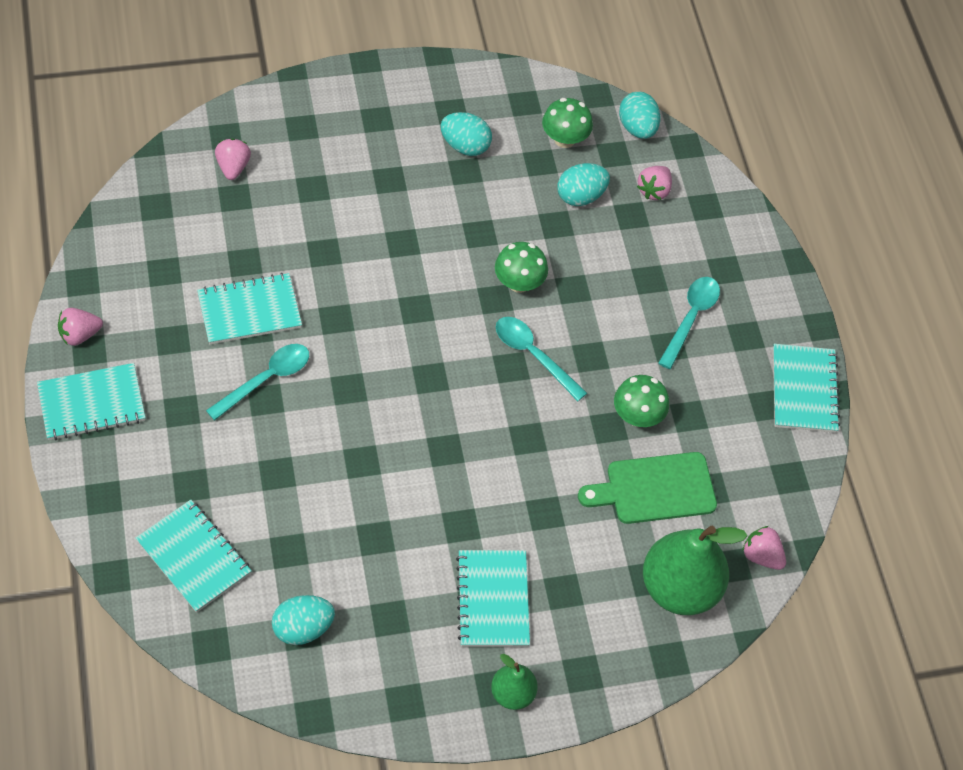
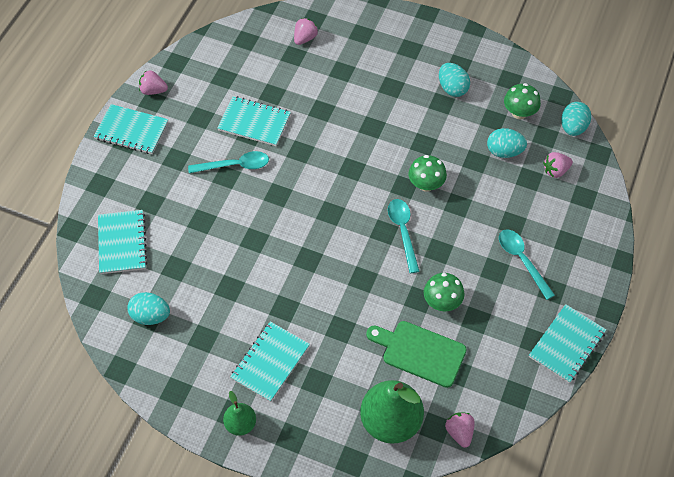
camera: 40 degrees right, 0 degrees up
turquoise spoon [658,277,720,369] -> turquoise spoon turned 90 degrees counterclockwise [499,229,555,300]

